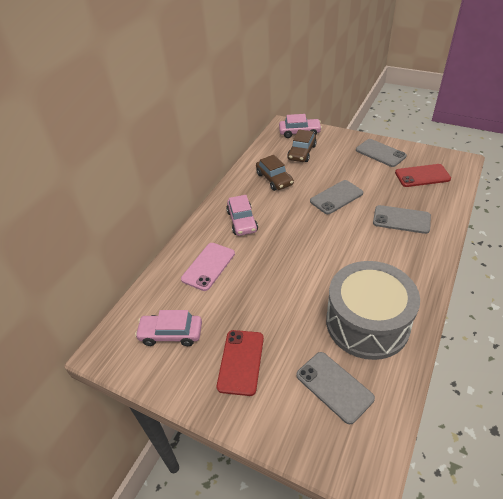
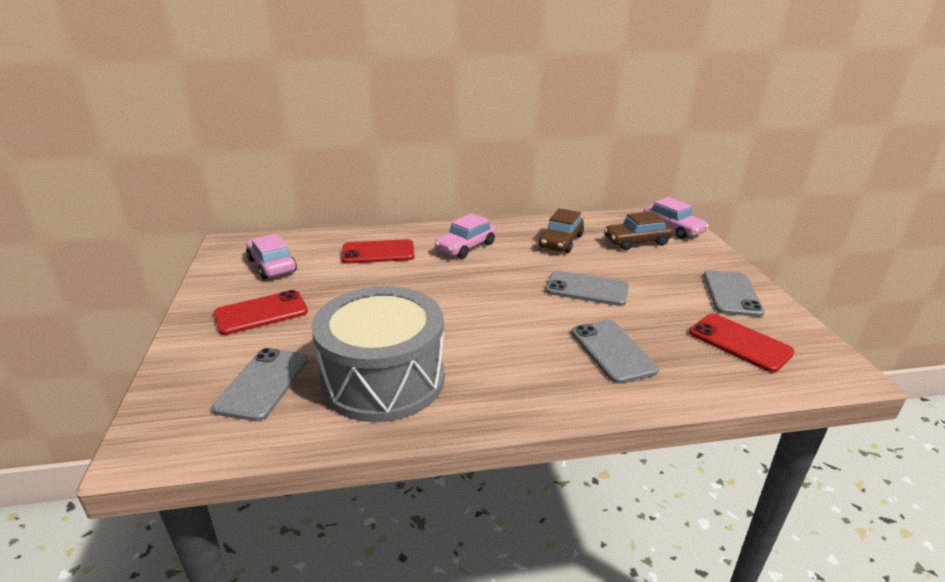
camera: 50 degrees right, 15 degrees down
pink phone [181,243,235,291] -> red phone [342,239,415,264]

